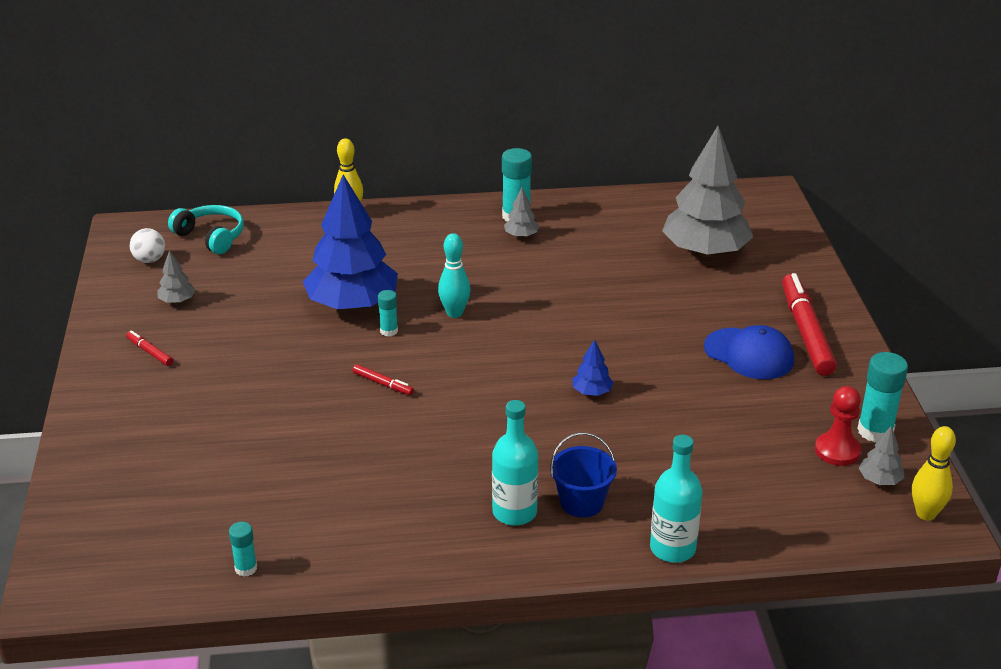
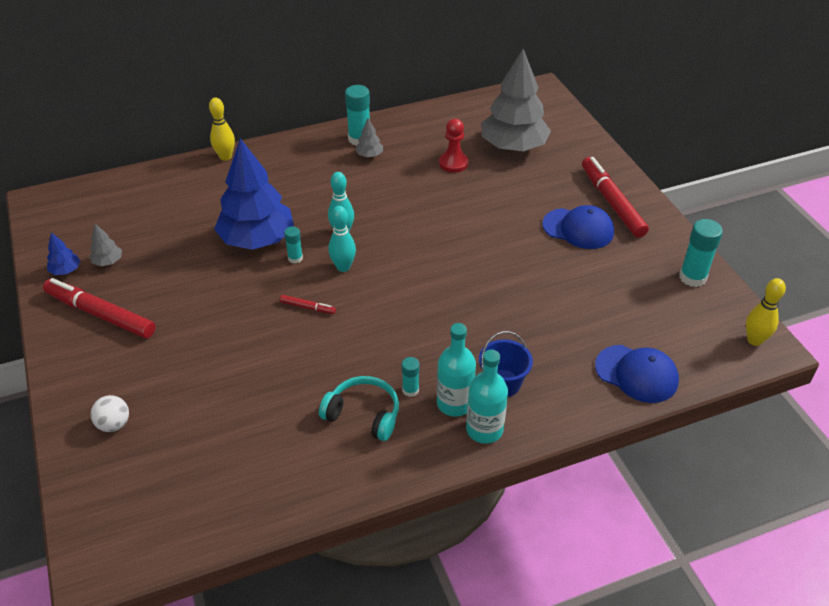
camera: 15 degrees left, 10 degrees up
red marker [126,330,173,366] -> red marker [43,278,155,338], size x2.26
white ball [130,228,165,263] -> white ball moved to [91,395,129,432]
turquoise headphones [168,205,244,254] -> turquoise headphones moved to [319,376,399,441]
turquoise glue stick [229,522,257,577] -> turquoise glue stick moved to [402,357,420,397]
blue tree [572,340,614,396] -> blue tree moved to [47,232,80,275]
turquoise bottle [650,435,703,563] -> turquoise bottle moved to [466,349,508,444]
red pawn [815,386,861,466] -> red pawn moved to [439,119,468,173]
grey tree [859,426,904,485] -> none
none -> turquoise bowling pin [328,206,356,272]
none -> blue cap [595,345,679,403]

